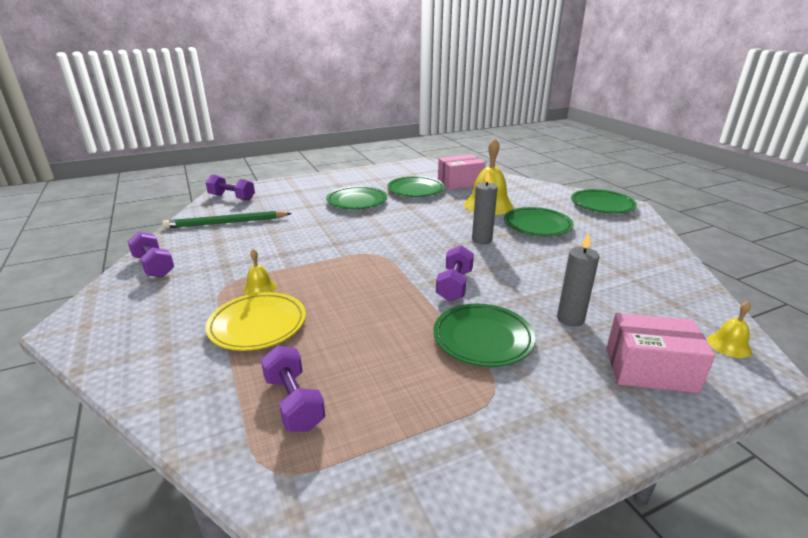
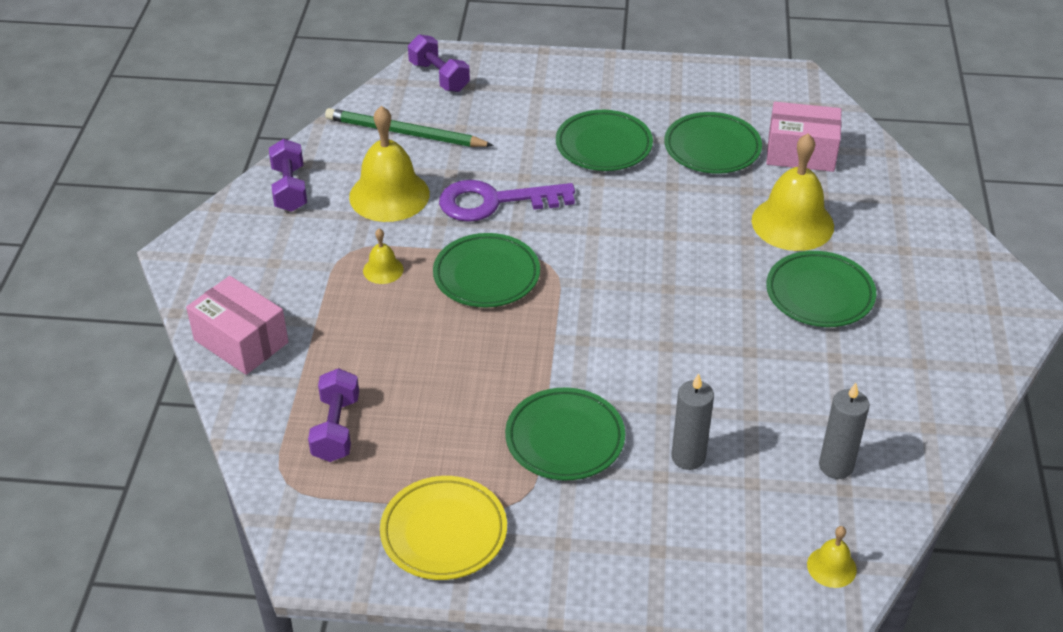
camera: 30 degrees right, 15 degrees up
yellow plate [206,292,306,351] -> yellow plate moved to [380,476,507,580]
purple dumbbell [436,245,474,302] -> none
grey candle [472,170,498,244] -> grey candle moved to [819,383,869,479]
green plate [571,189,637,213] -> green plate moved to [433,233,540,307]
pink box [606,313,715,393] -> pink box moved to [186,276,288,375]
none -> yellow bell [349,106,430,222]
none -> purple key [439,180,575,222]

